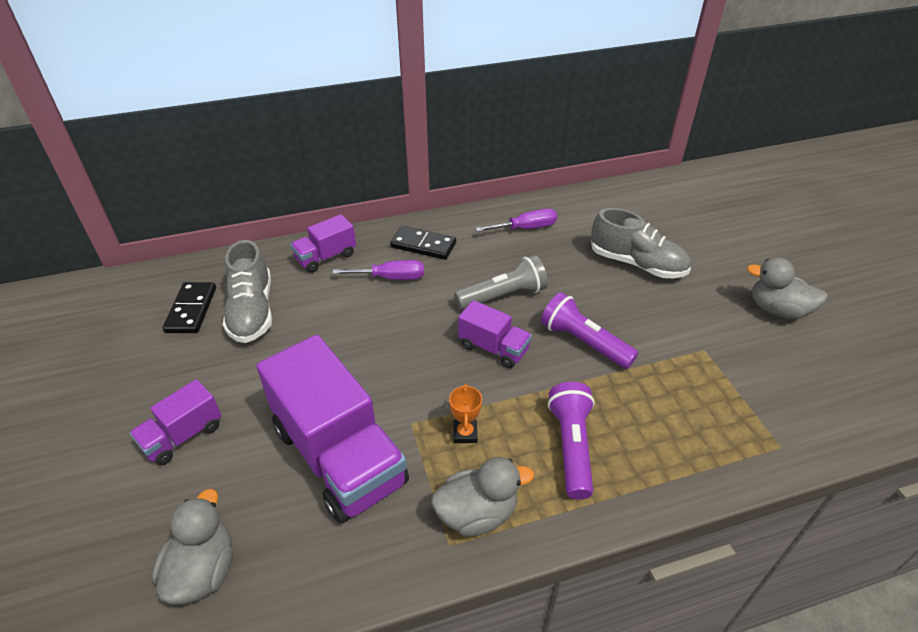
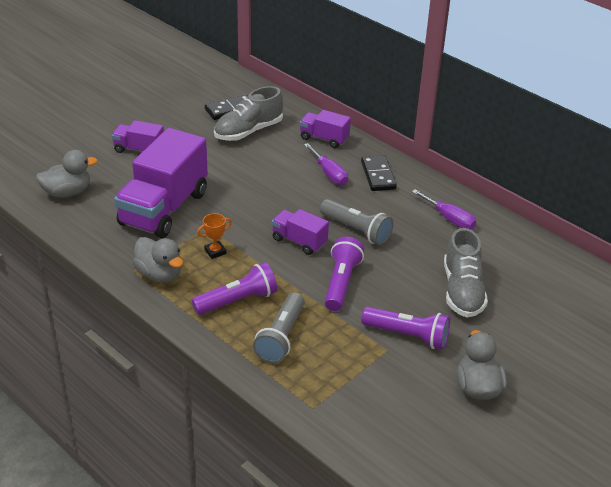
camera: 60 degrees right, 5 degrees down
purple truck [458,300,532,368] -> purple truck turned 120 degrees clockwise [272,209,329,255]
none -> grey flashlight [253,292,305,363]
none -> purple flashlight [361,307,450,350]

